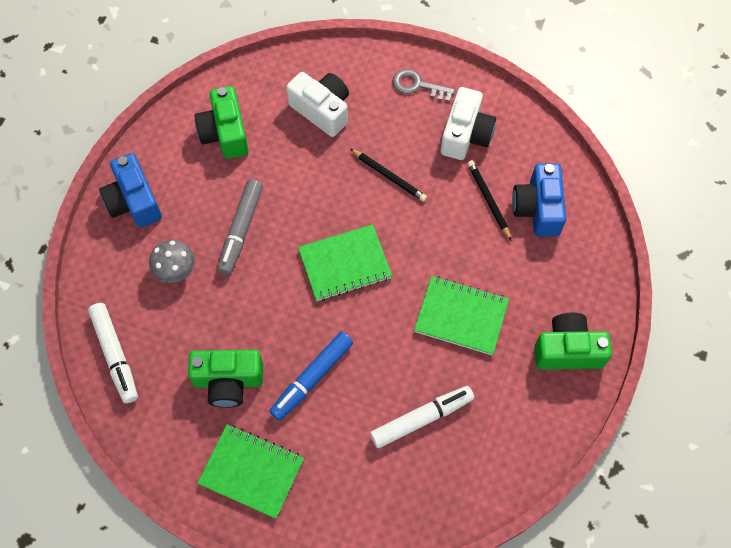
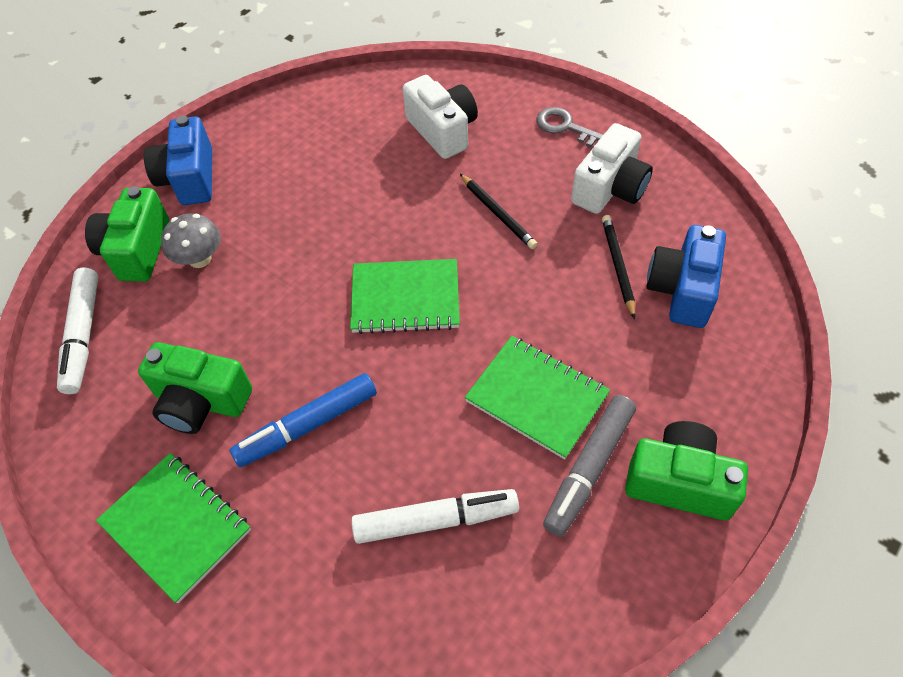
camera: 20 degrees right, 10 degrees down
green camera [195,86,249,159] -> green camera moved to [85,186,169,282]
grey marker [217,179,263,275] -> grey marker moved to [543,395,636,537]

